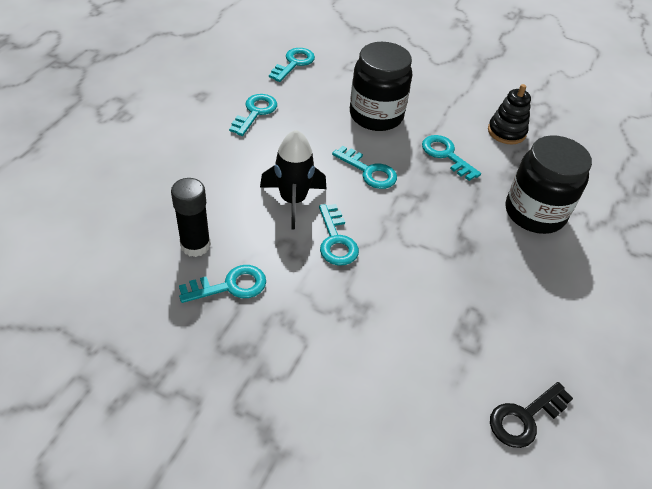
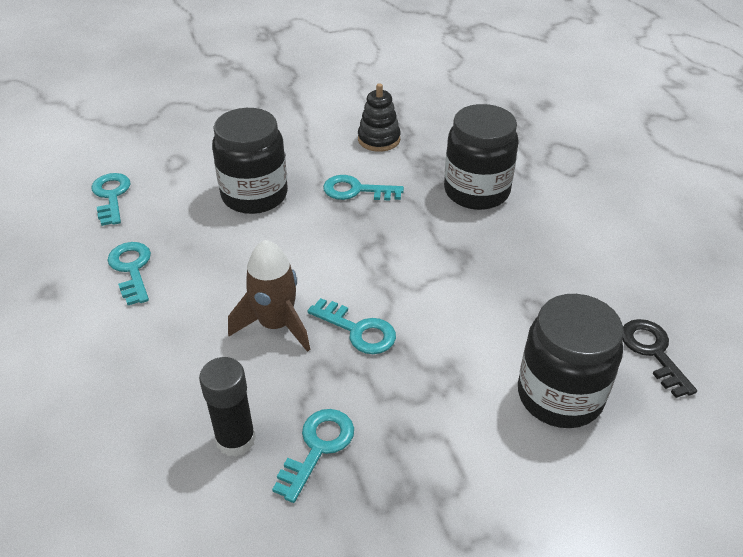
camera: 40 degrees left, 5 degrees down
black rocket [260,130,327,229] -> brown rocket [228,240,310,352]
turquoise key [332,146,397,189] -> none
black key [490,382,573,448] -> black key turned 150 degrees clockwise [622,319,697,398]
none -> black jar [518,294,623,428]

